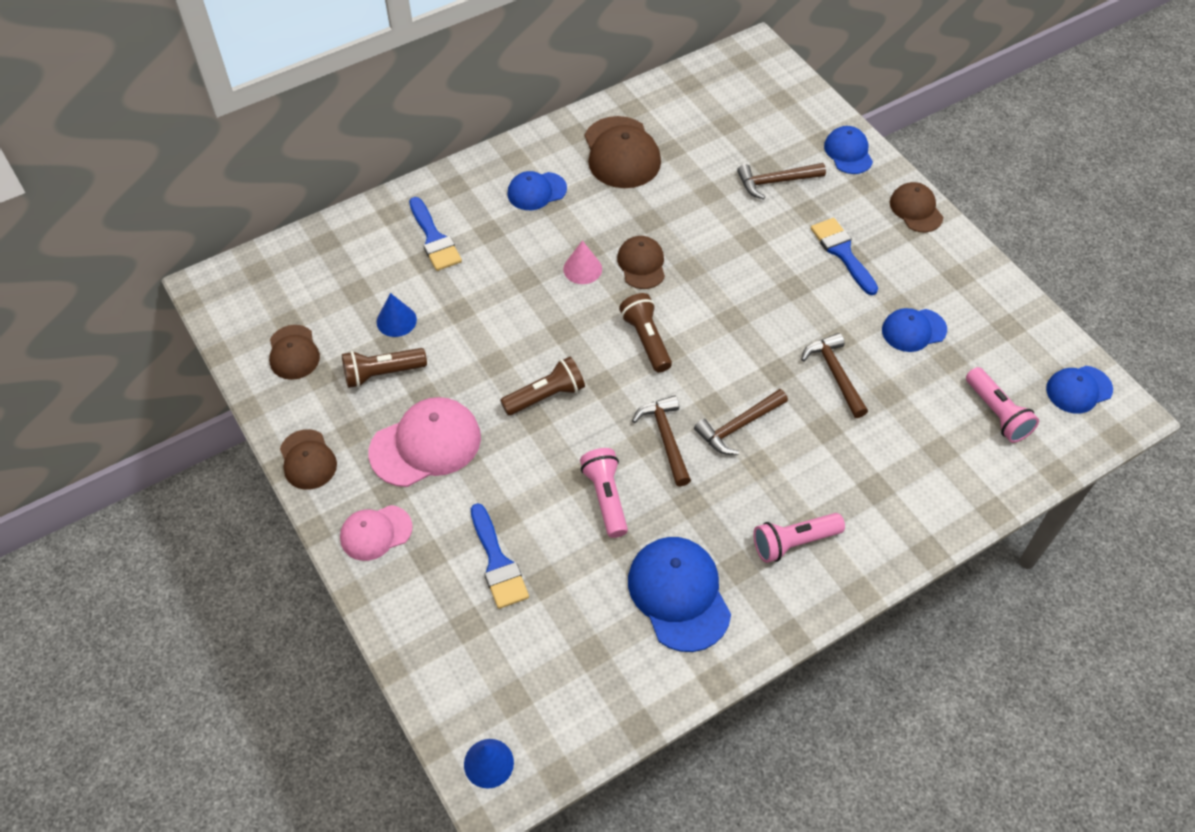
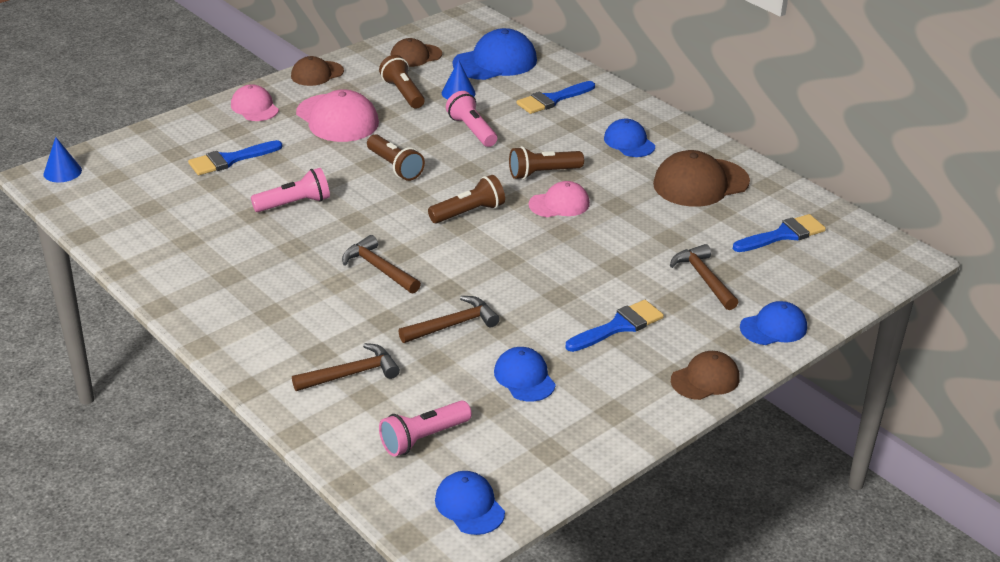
camera: 80 degrees right, 20 degrees down
pink cone [563,240,602,284] -> brown flashlight [509,146,584,180]
brown cap [617,236,665,289] -> pink cap [529,181,590,217]
blue cap [628,537,731,652] -> blue cap moved to [453,28,537,80]
brown hammer [632,395,691,487] -> brown hammer moved to [292,343,400,391]
pink flashlight [753,513,845,563] -> pink flashlight moved to [446,91,497,147]
none -> blue brush [733,214,826,252]

